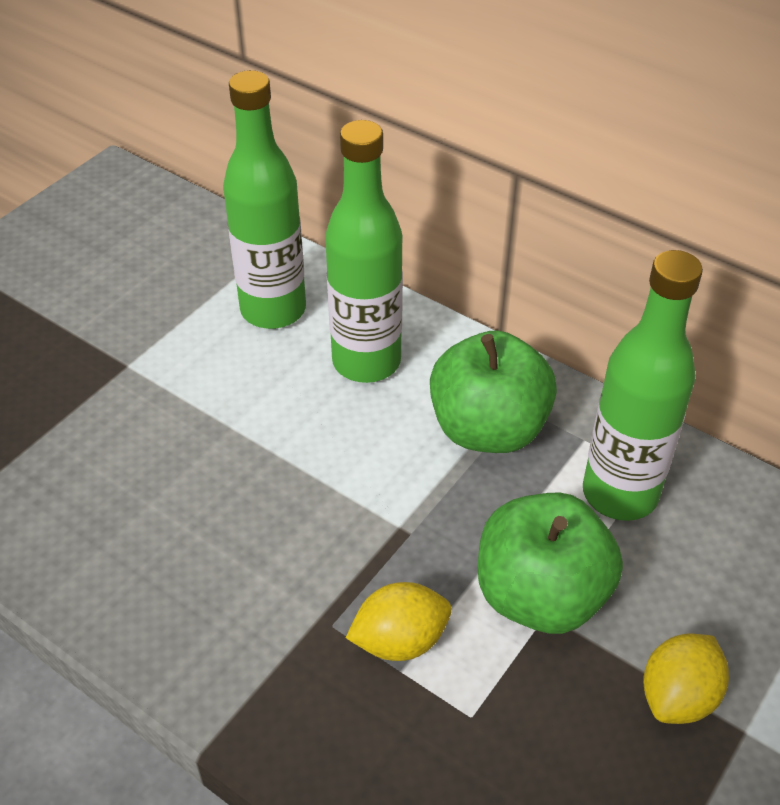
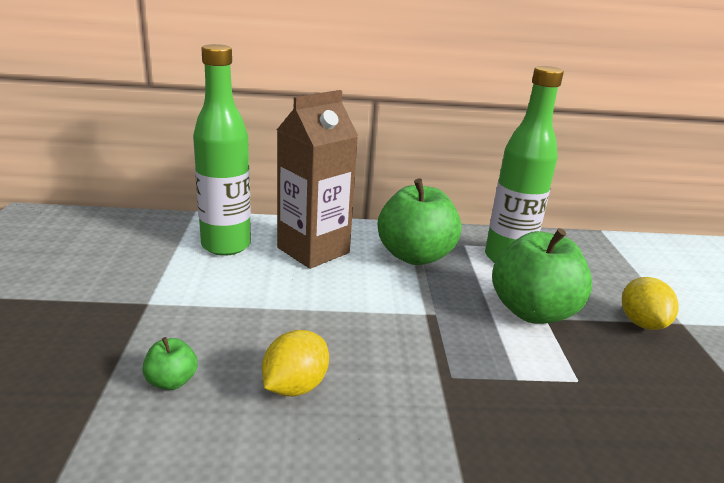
camera: 40 degrees left, 20 degrees down
green bottle [325,120,403,383] -> brown carton [277,90,358,269]
yellow lemon [346,582,452,661] -> yellow lemon moved to [262,330,329,397]
none -> green apple [142,337,198,390]

